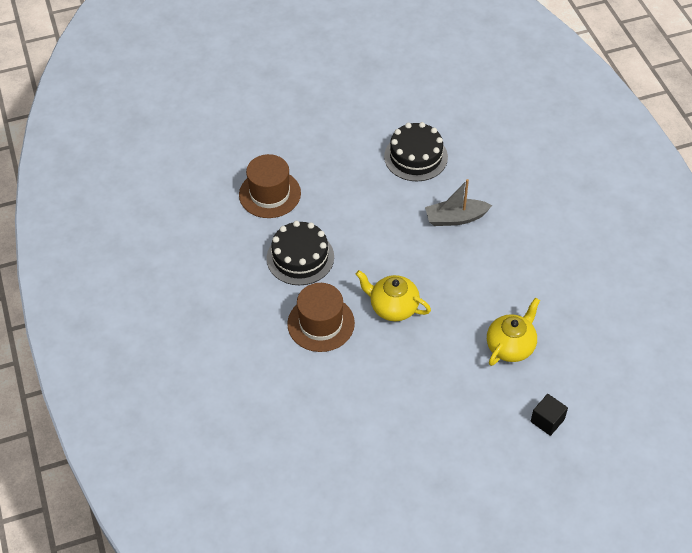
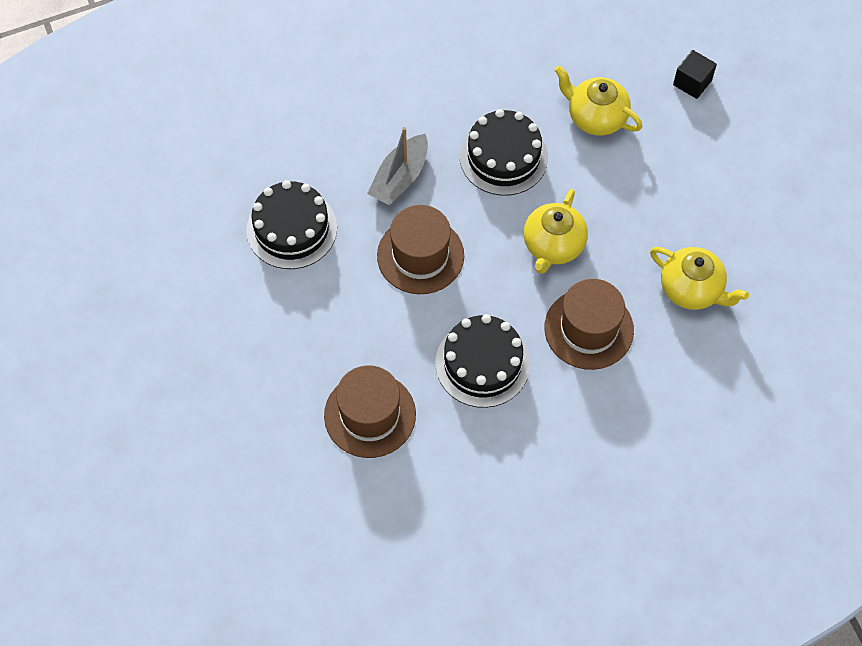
camera: 95 degrees left, 10 degrees up
grey boat [425,179,492,226] -> grey boat turned 45 degrees clockwise [367,127,428,206]
none -> brown hat [377,205,464,294]
none -> black cake [460,109,548,196]
none -> yellow teapot [650,247,749,310]

